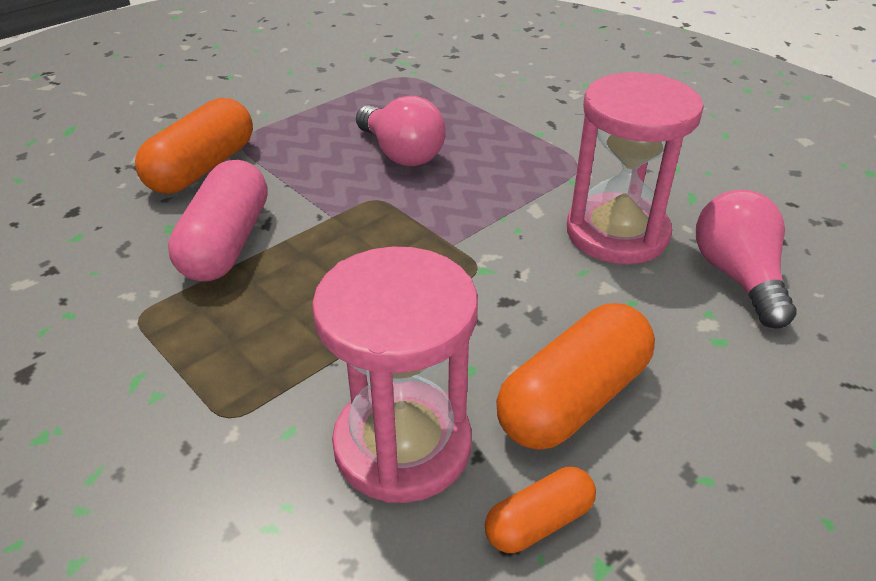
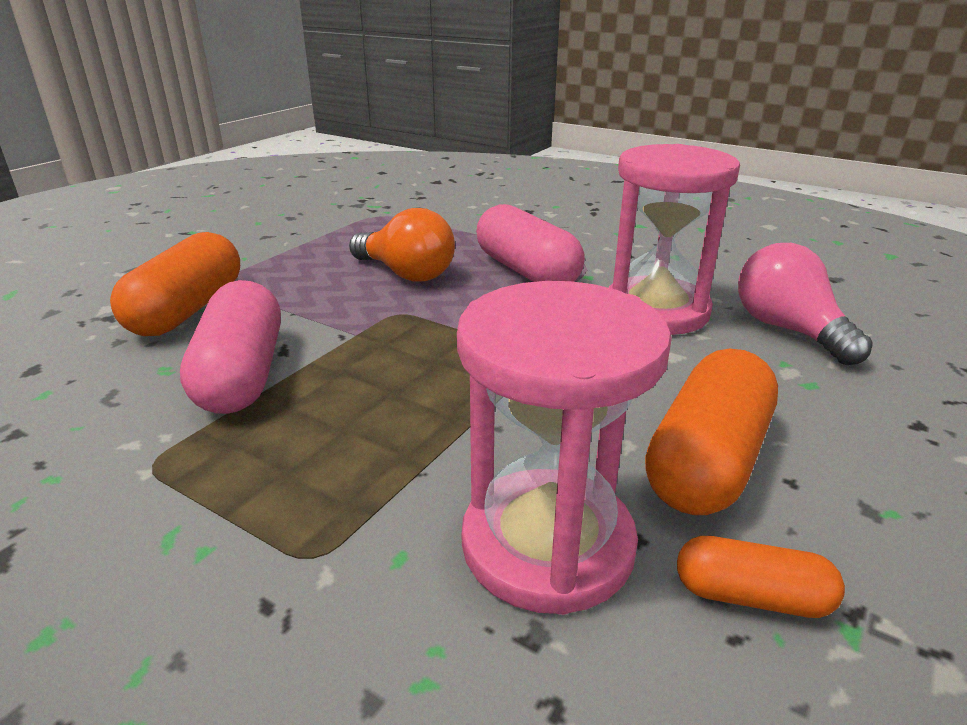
camera: 15 degrees left, 10 degrees down
pink light bulb [356,95,446,166] -> orange light bulb [349,208,455,282]
orange capsule [485,467,596,553] -> orange capsule turned 60 degrees clockwise [677,536,845,618]
none -> pink capsule [476,204,585,282]

